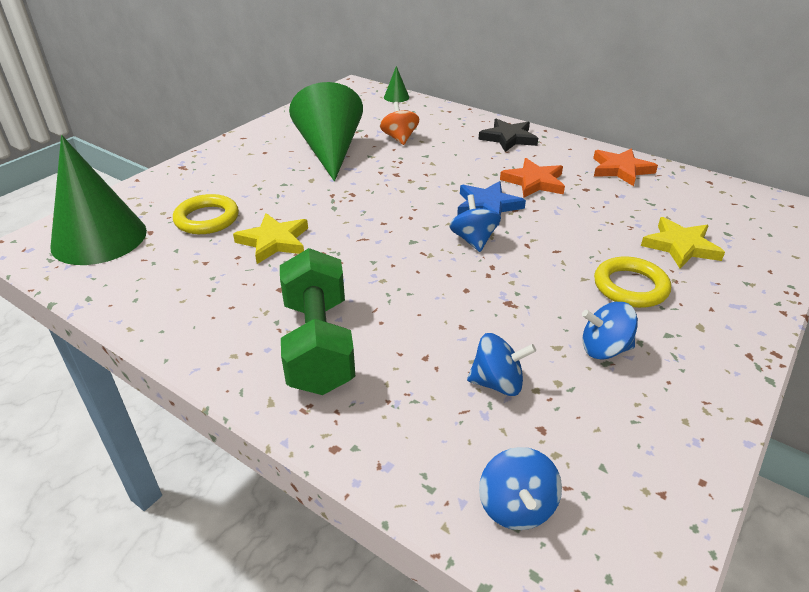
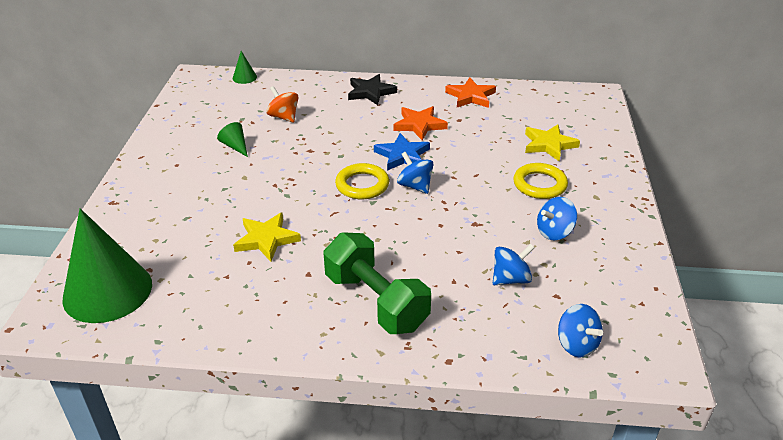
camera: 30 degrees left, 0 degrees up
yellow ring [173,194,239,234] -> yellow ring moved to [335,163,389,199]
green cone [289,82,363,182] -> green cone [217,122,248,157], size x0.41

